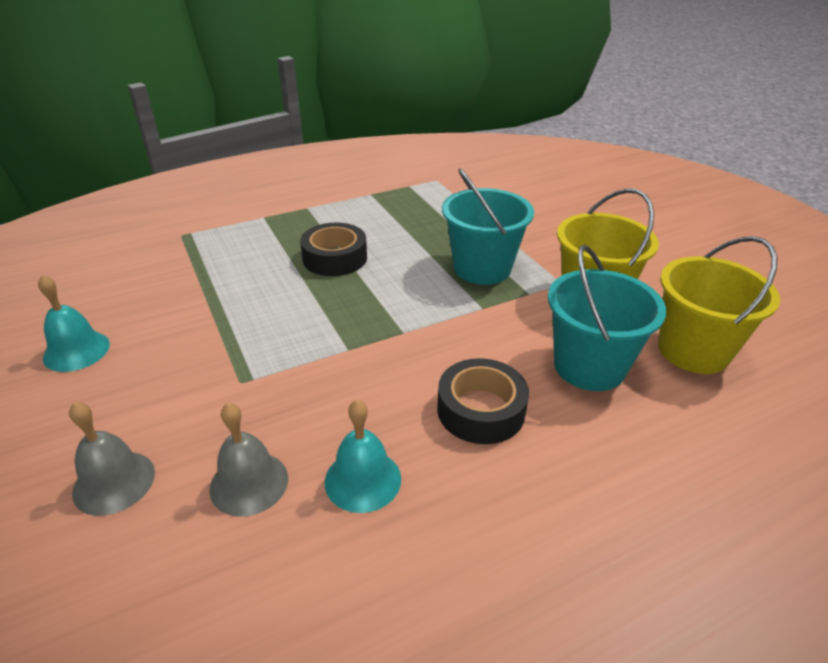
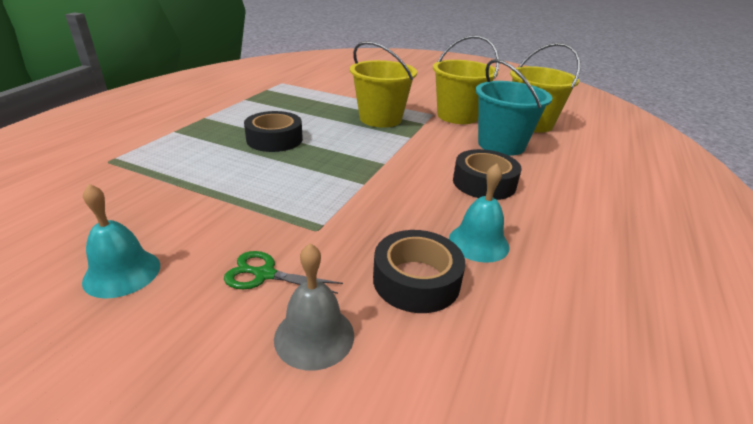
camera: 40 degrees left, 5 degrees down
grey bell [209,403,288,517] -> black tape [373,230,465,313]
turquoise bucket [442,168,534,285] -> yellow bucket [350,41,417,128]
none -> green scissors [224,251,343,294]

